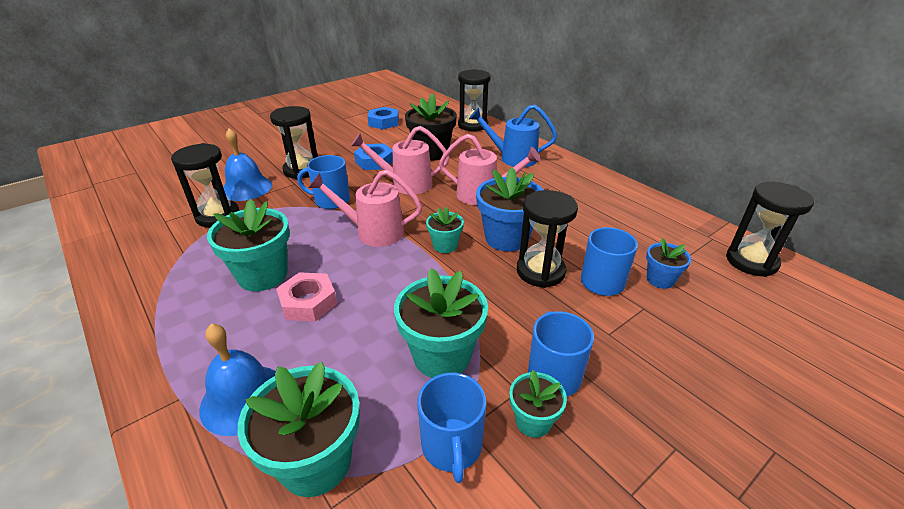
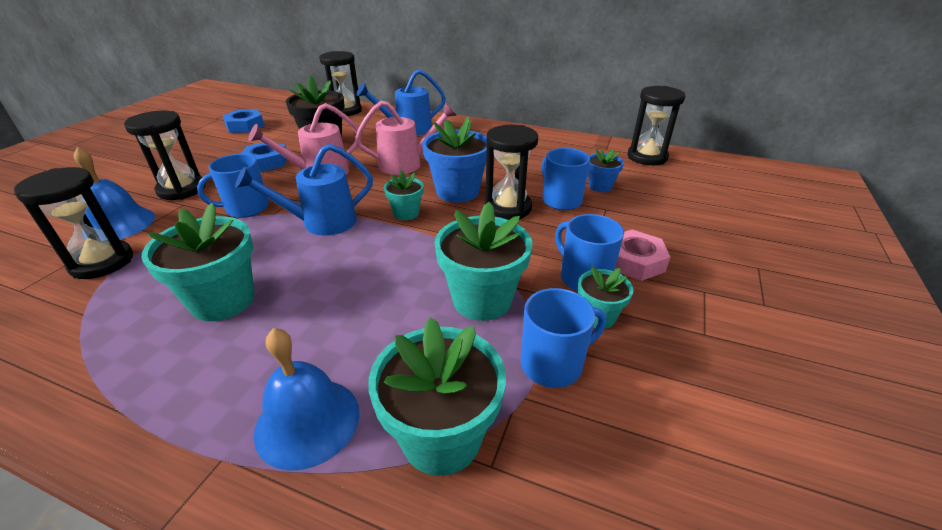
camera: 30 degrees left, 0 degrees up
pink nut [276,272,337,321] -> pink nut moved to [615,230,670,281]
pink watering can [309,170,422,247] -> blue watering can [235,144,373,236]
blue mug [417,373,486,483] -> blue mug turned 75 degrees counterclockwise [520,288,606,388]

